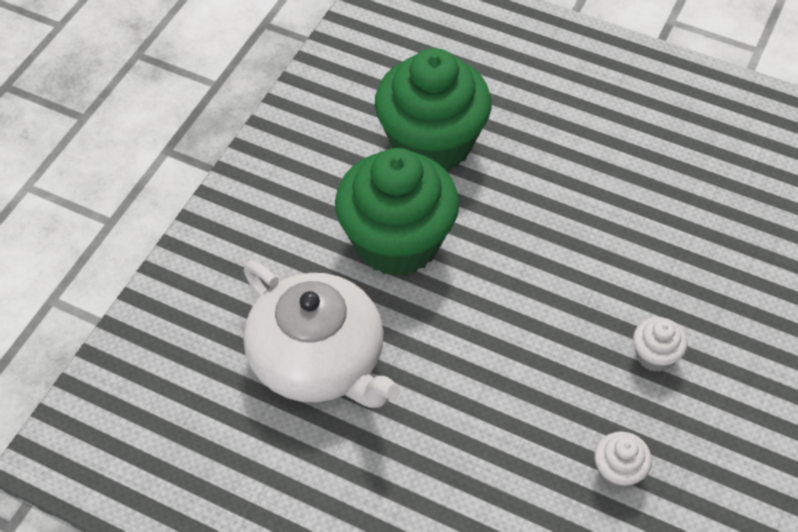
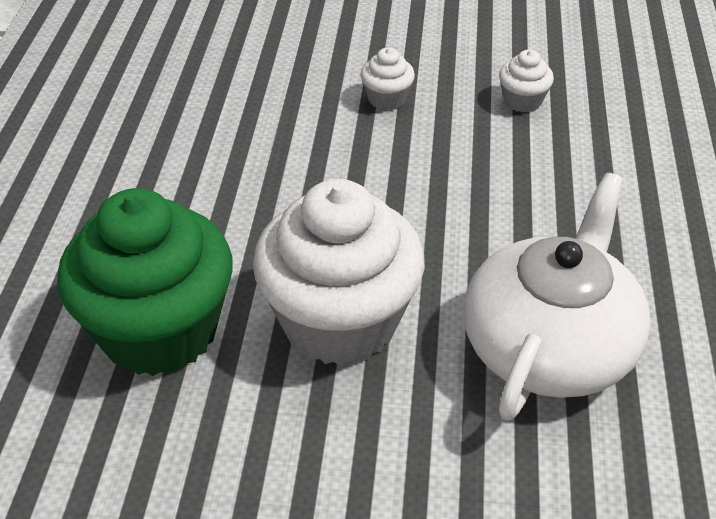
camera: 110 degrees left, 10 degrees down
green cupcake [335,148,459,276] -> white cupcake [253,179,425,366]

